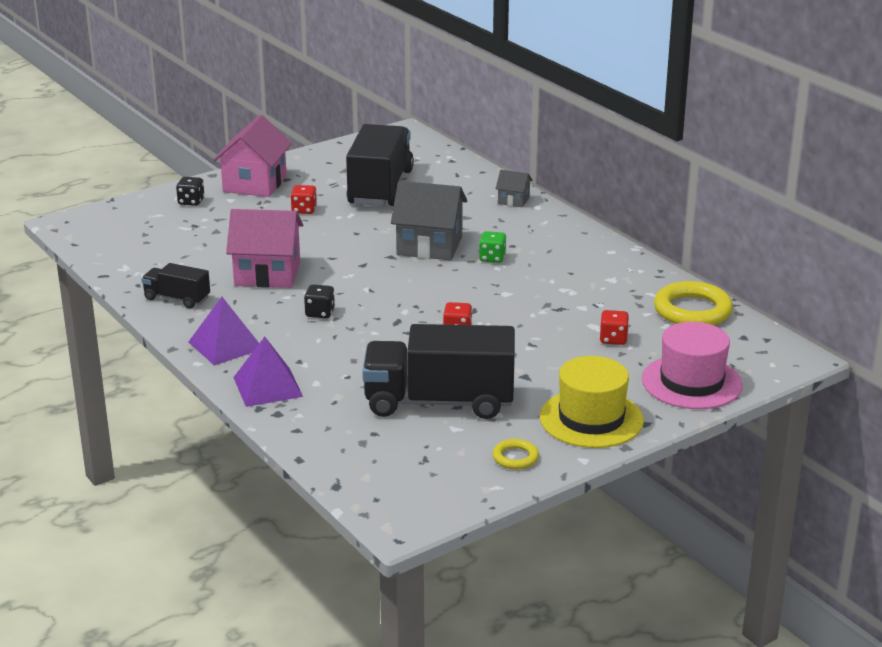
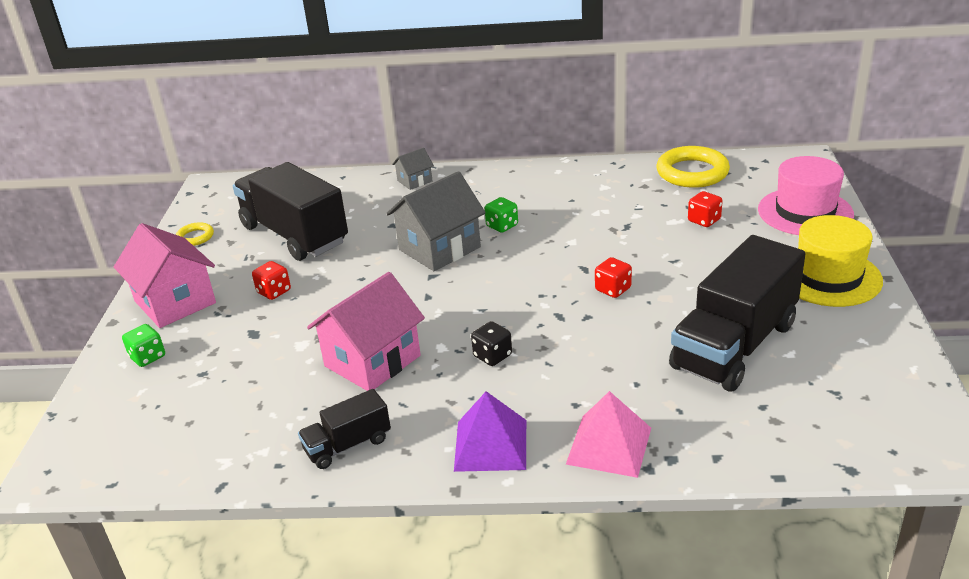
camera: 50 degrees left, 5 degrees up
black dice [176,177,205,206] -> green dice [122,324,165,367]
purple pyramid [233,337,303,407] -> pink pyramid [566,391,651,478]
yellow ring [493,439,539,469] -> yellow ring moved to [176,222,214,246]

